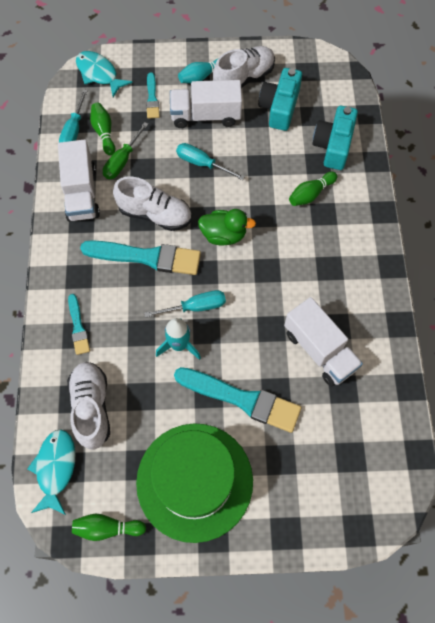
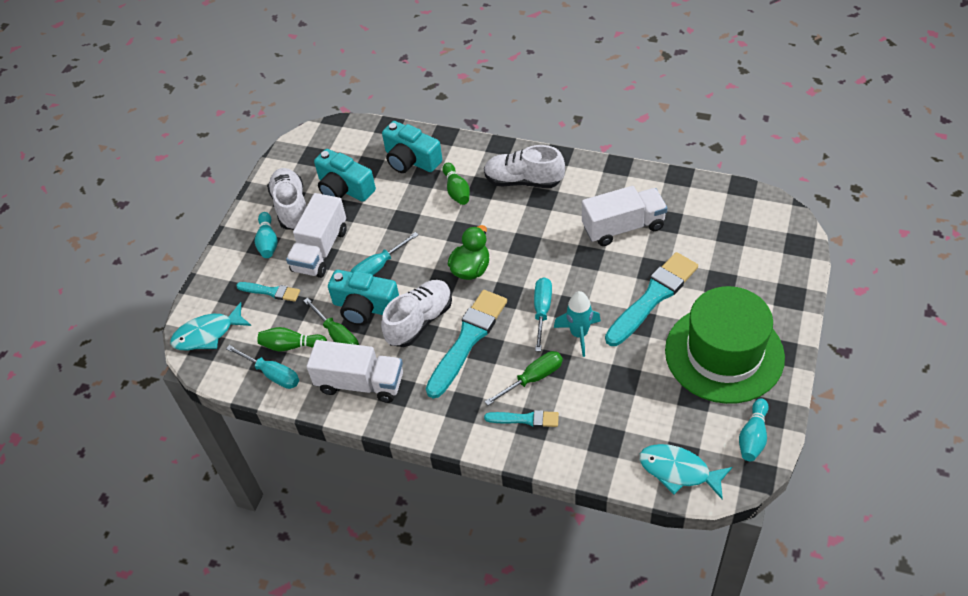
camera: 65 degrees left, 15 degrees down
white shoe [67,362,110,450] -> white shoe moved to [484,145,565,188]
green bowling pin [72,514,146,541] -> turquoise bowling pin [739,398,769,461]
none -> turquoise camera [328,270,399,325]
none -> green screwdriver [484,351,563,405]

